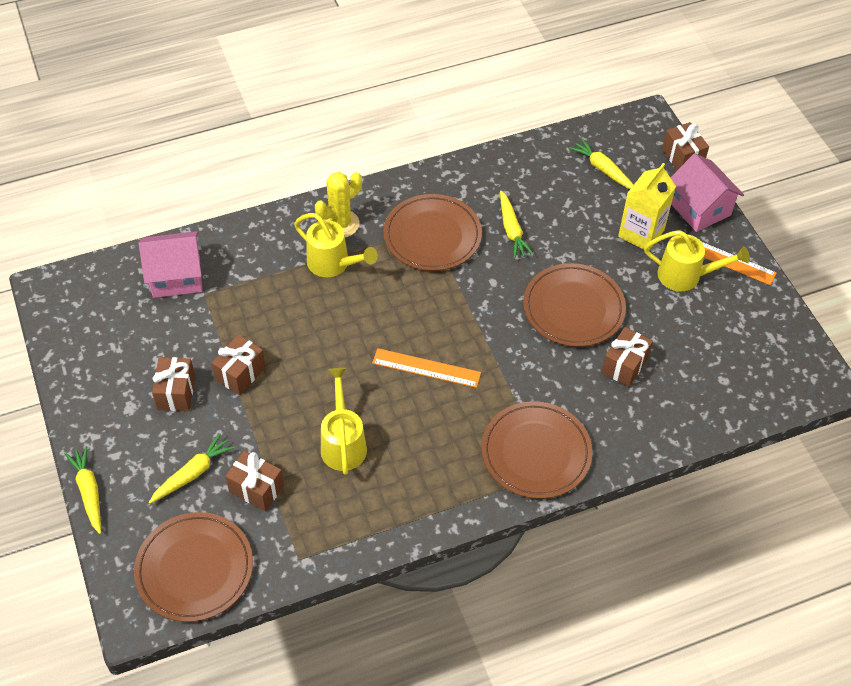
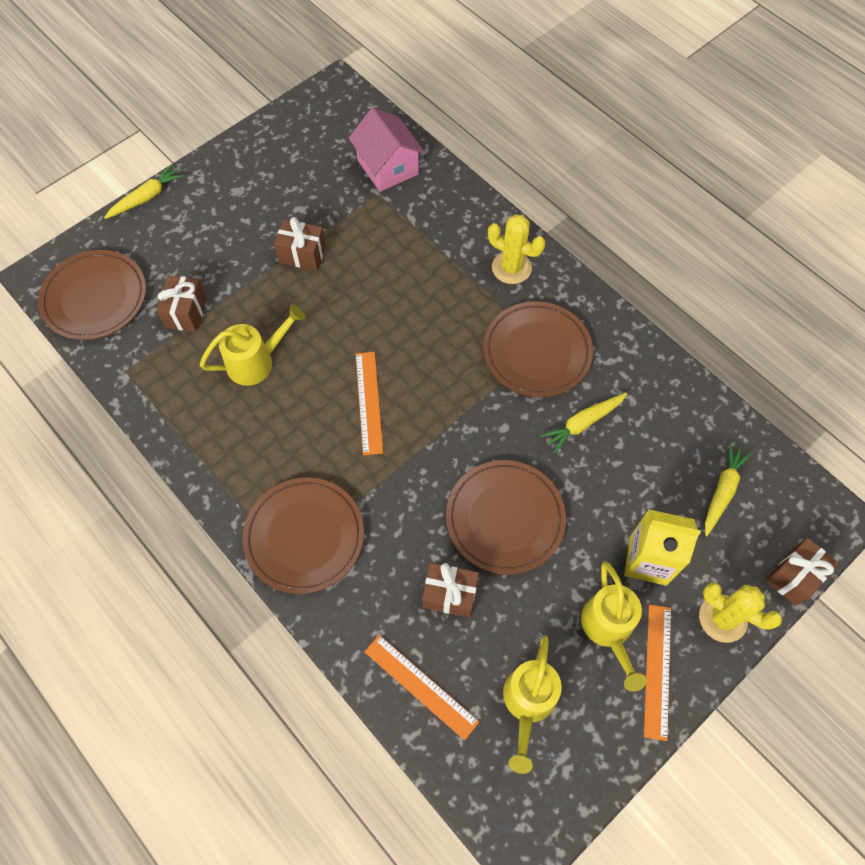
camera: 70 degrees right, 10 degrees up
yellow carrot [149,434,235,504] -> none
brown gift [152,357,195,411] -> none
yellow watering can [294,213,378,277] -> yellow watering can moved to [503,636,562,774]
pink house [670,154,744,232] -> yellow cactus [699,582,782,643]
none -> orange ruler [365,635,479,740]

